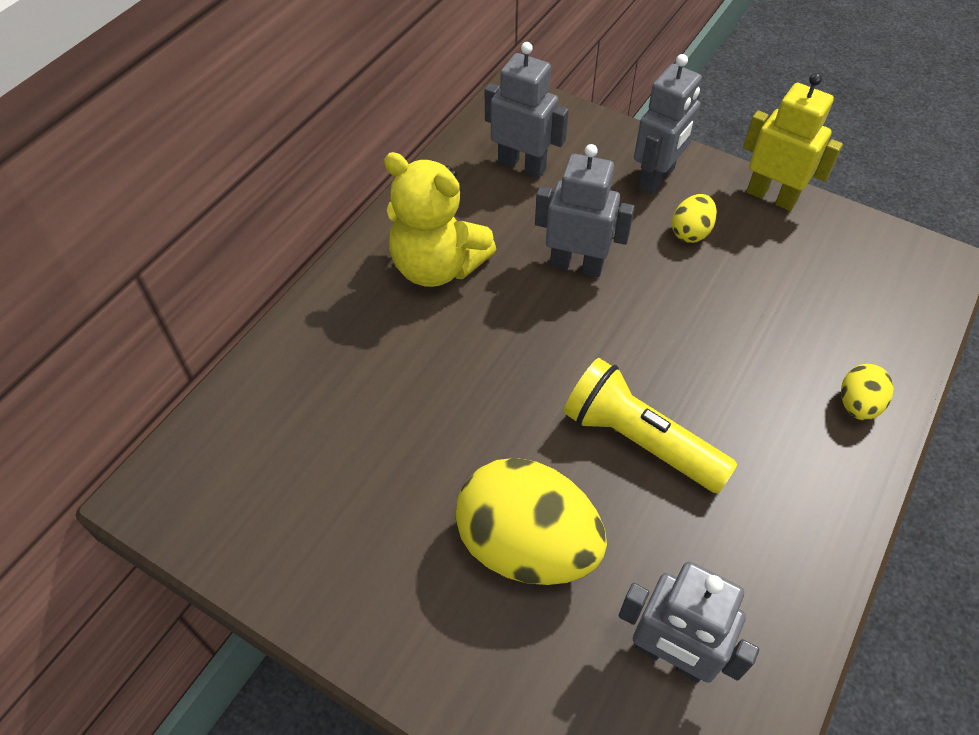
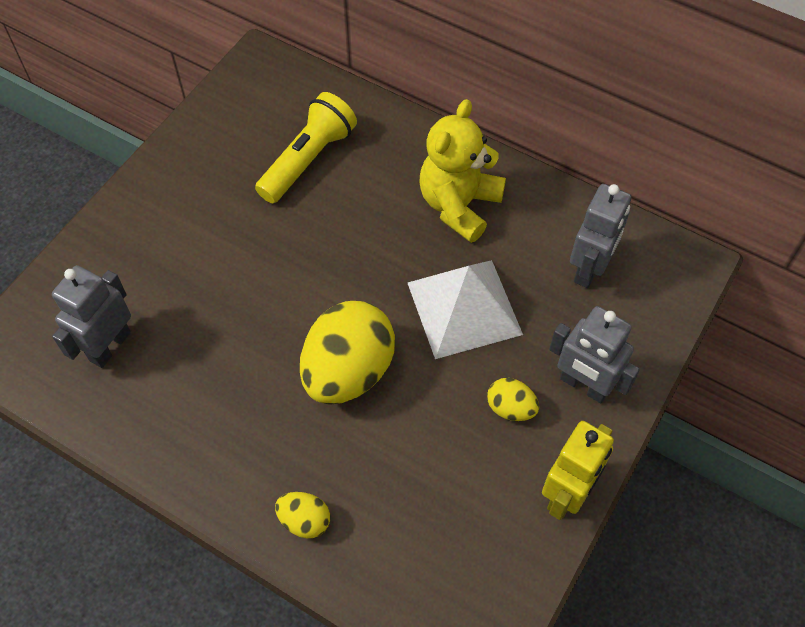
camera: 90 degrees right, 5 degrees up
yellow egg [456,458,607,585] -> yellow egg moved to [300,301,395,404]
grey robot [535,144,635,277] -> white pyramid [408,260,523,359]
yellow flashlight [563,358,737,493] -> yellow flashlight moved to [255,92,357,203]

